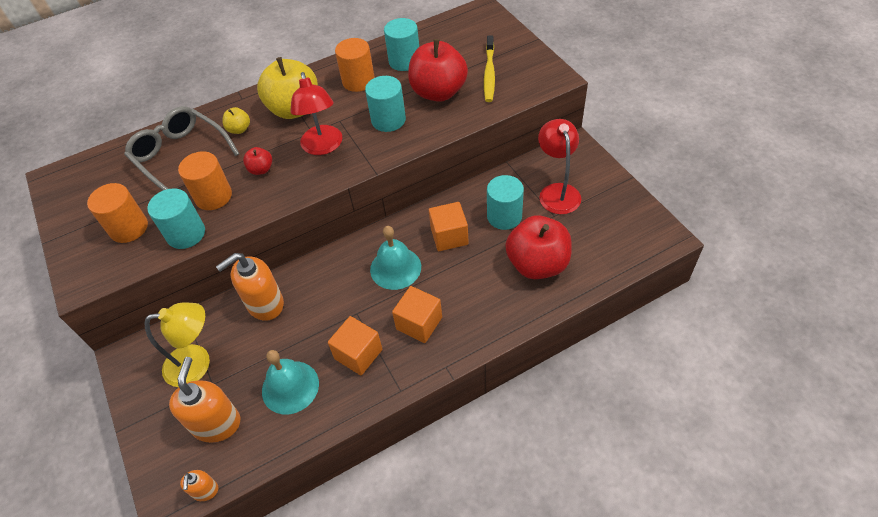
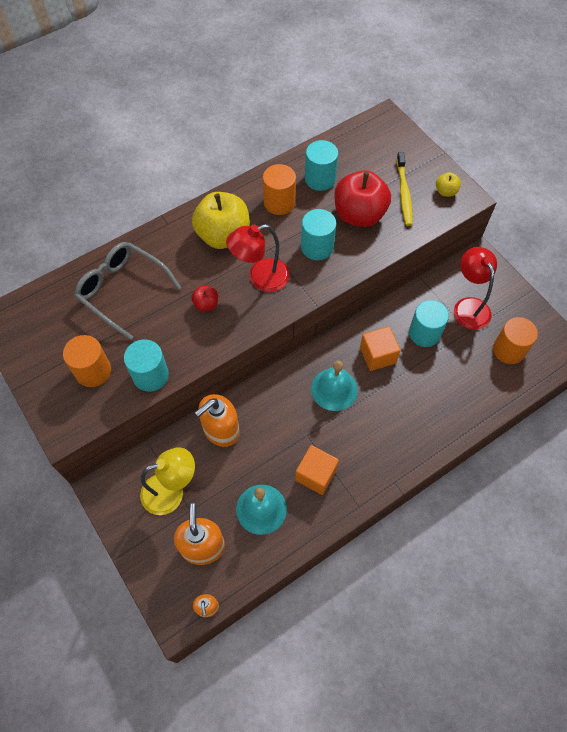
camera: 10 degrees left, 10 degrees up
orange cylinder [178,151,232,210] -> orange cylinder moved to [493,317,538,364]
yellow apple [223,107,250,134] -> yellow apple moved to [436,172,461,197]
red lamp [290,72,342,155] -> red lamp turned 90 degrees clockwise [226,224,290,292]
orange cube [392,286,442,343] -> none
red apple [505,215,572,279] -> none

